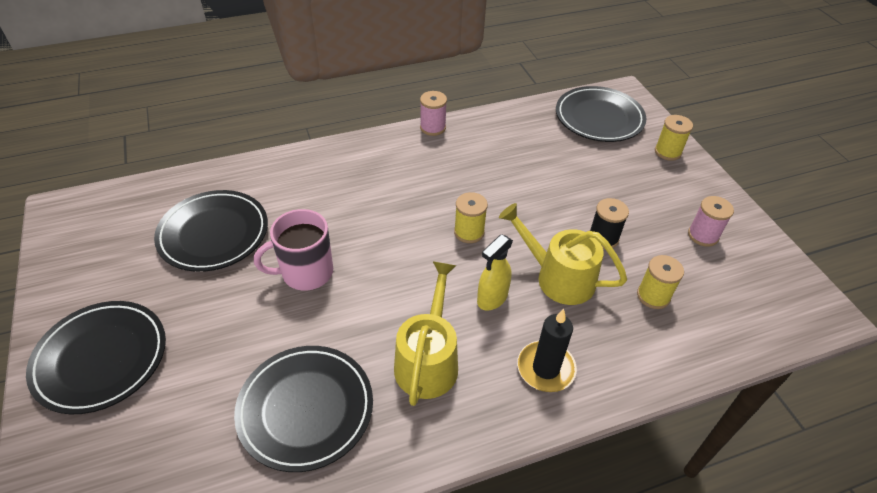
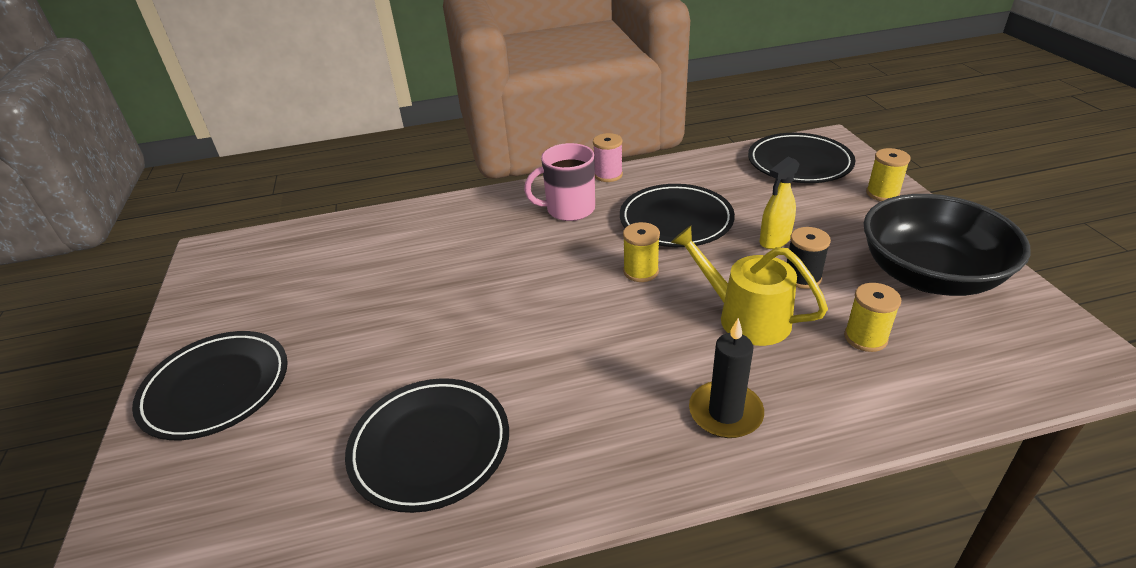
camera: 10 degrees right, 10 degrees down
black plate [154,190,268,272] -> black plate moved to [620,184,735,247]
pink mug [254,209,333,290] -> pink mug moved to [524,143,595,221]
yellow watering can [394,261,458,406] -> none
yellow spray bottle [477,234,513,310] -> yellow spray bottle moved to [760,157,800,249]
pink spool [688,196,734,247] -> black bowl [864,194,1031,296]

